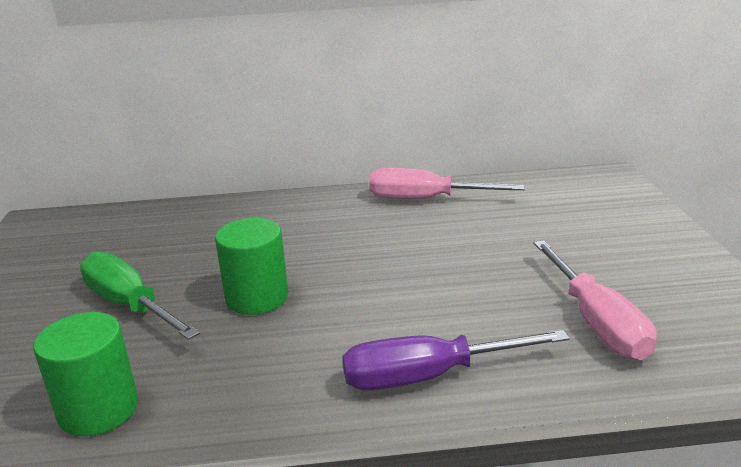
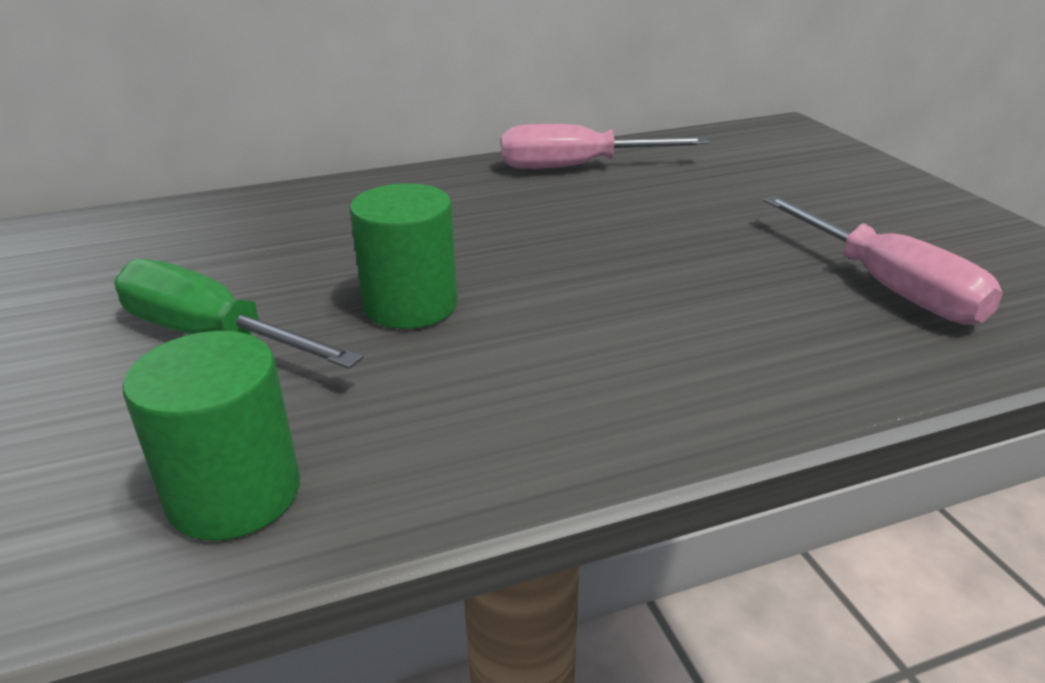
camera: 15 degrees left, 5 degrees up
purple screwdriver [342,330,570,390] -> none

